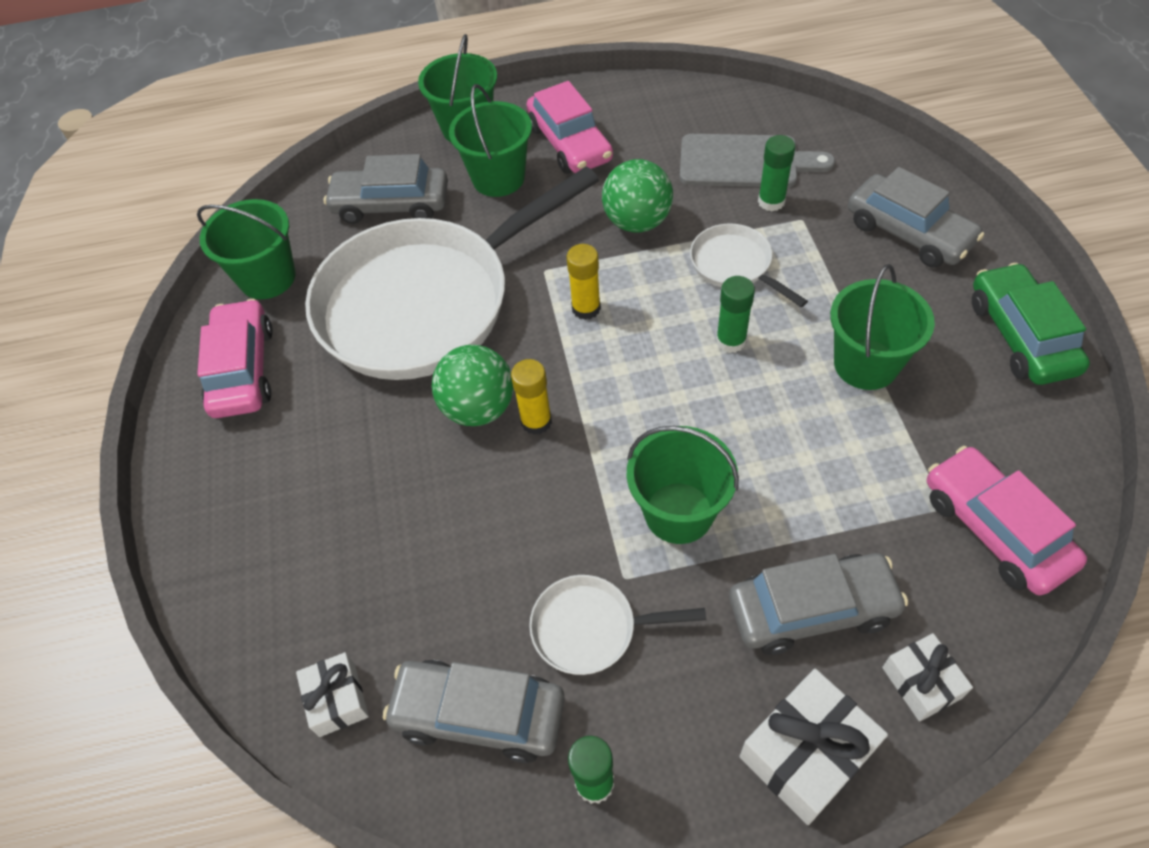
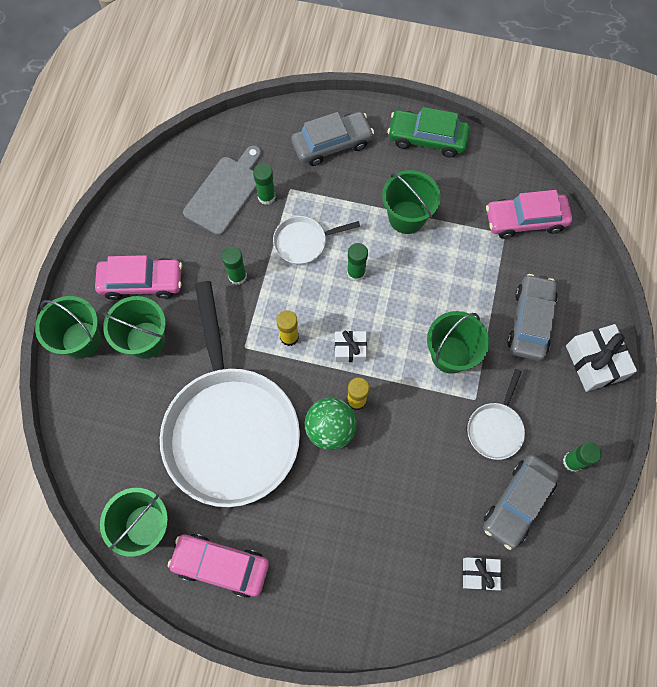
camera: 70 degrees left, 15 degrees up
grey car [324,154,448,224] -> none
green ball [602,159,673,232] -> green glue stick [222,247,247,285]
white gift [882,633,973,722] -> white gift moved to [335,331,367,362]

